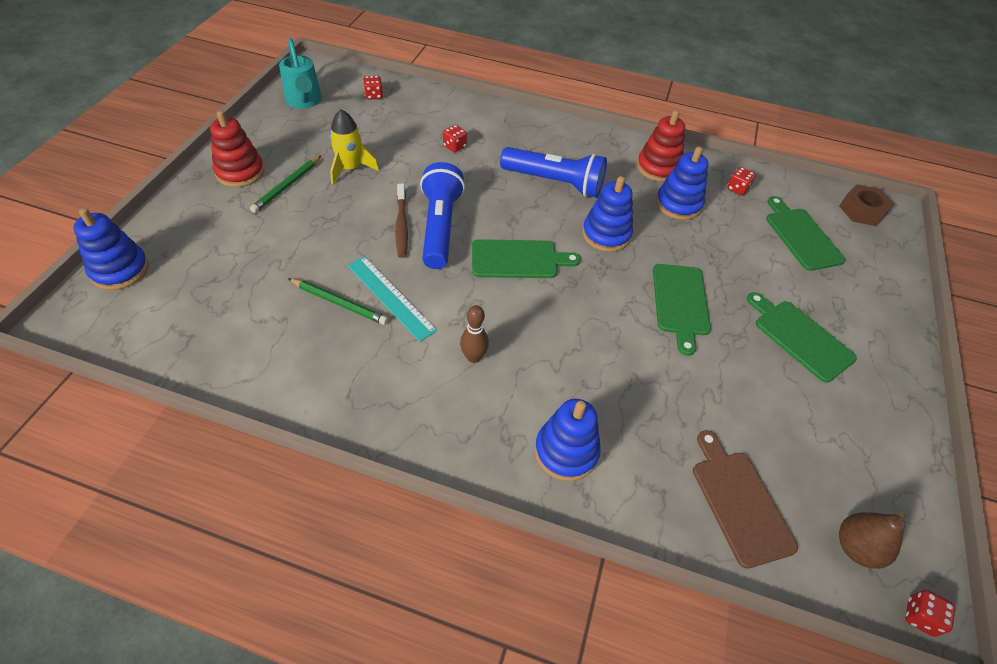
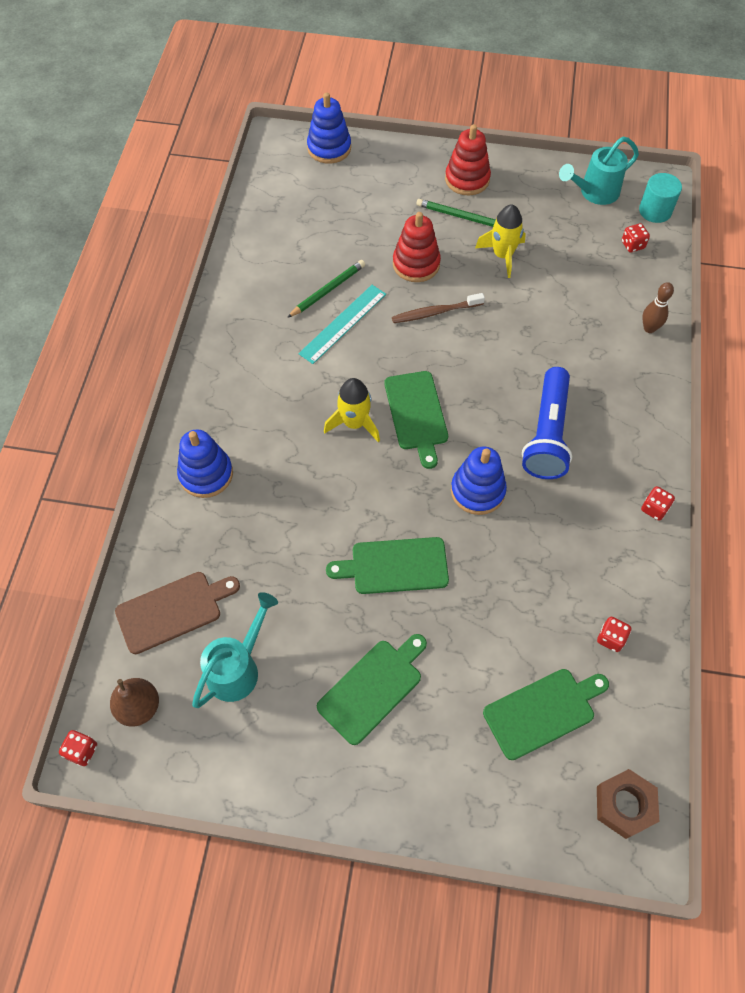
camera: 85 degrees right, 10 degrees up
green pencil [288,278,388,325] -> green pencil turned 150 degrees counterclockwise [287,260,365,318]
blue flashlight [420,162,465,269] -> none
red dice [443,125,467,153] -> red dice moved to [641,486,675,521]
brown bowling pin [460,305,489,363] -> brown bowling pin moved to [642,282,674,333]
red stacking toy [637,110,685,182] -> red stacking toy moved to [393,212,441,282]
blue stacking toy [656,146,709,220] -> none
none -> turquoise watering can [192,592,278,708]
none -> yellow rocket [324,378,380,442]
none -> turquoise cylinder [639,173,682,223]

